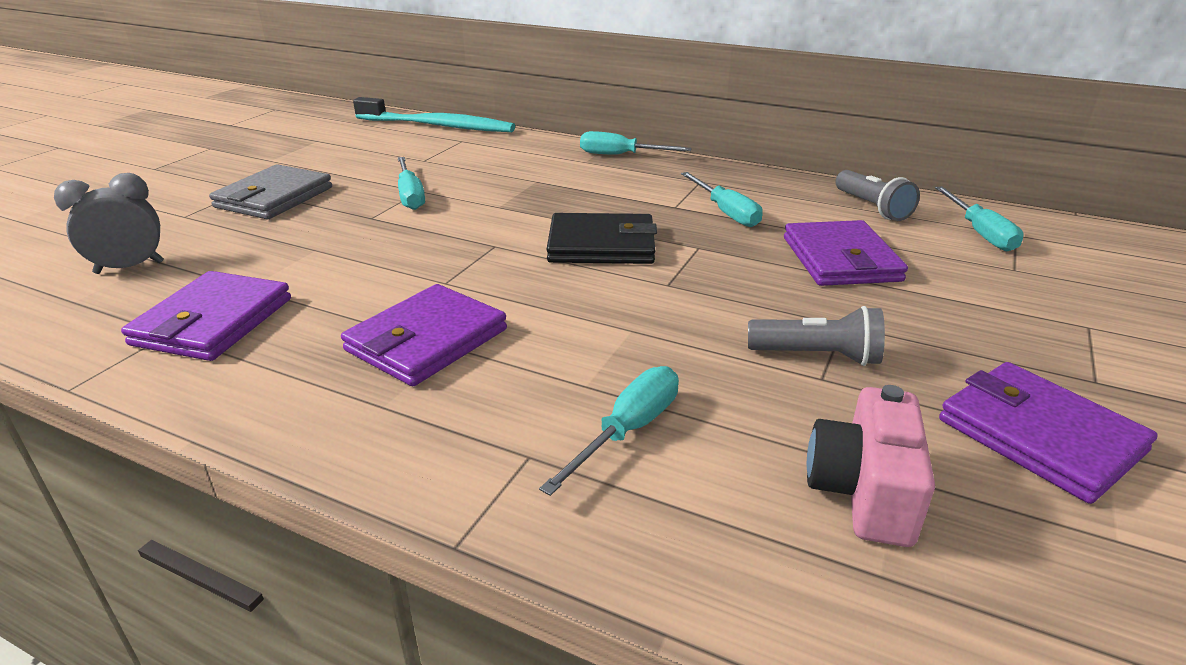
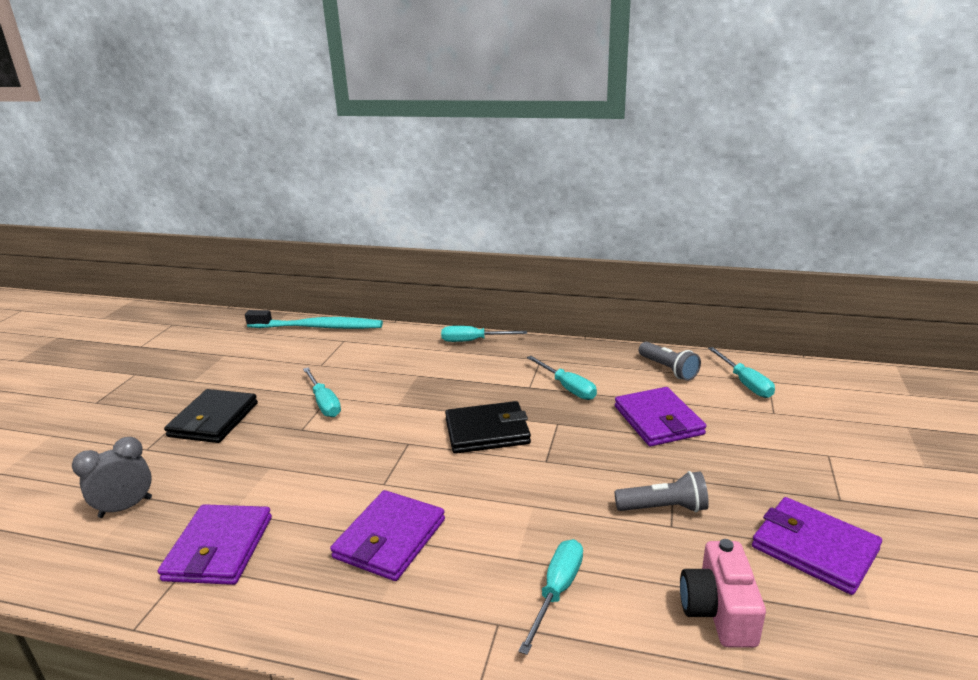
camera: 10 degrees left, 5 degrees down
grey wallet [209,164,332,219] -> black wallet [164,389,258,443]

